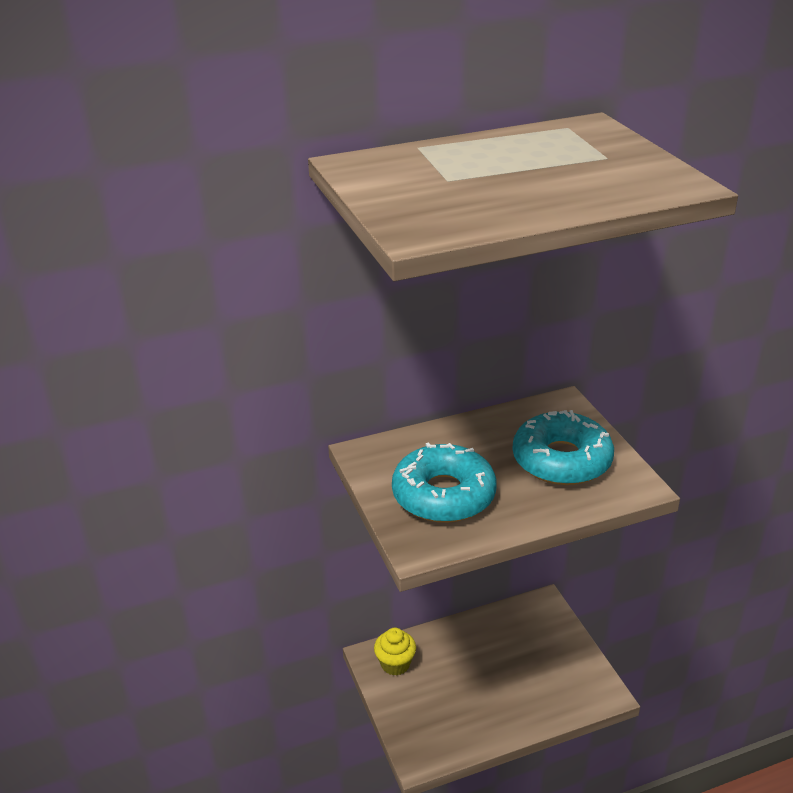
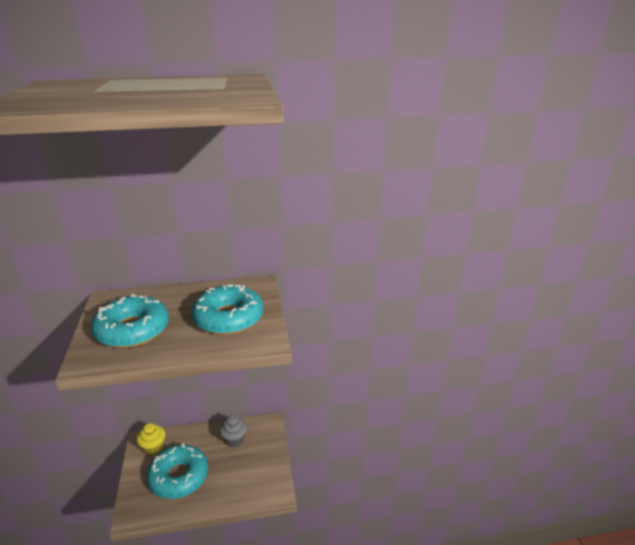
camera: 10 degrees right, 5 degrees down
none -> turquoise donut [147,443,208,499]
none -> grey cupcake [219,415,247,447]

